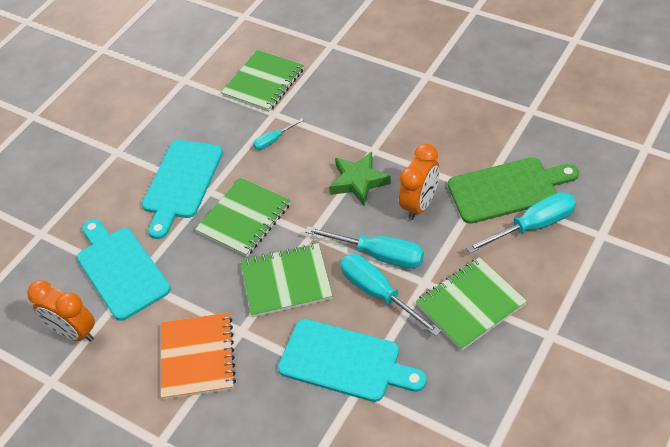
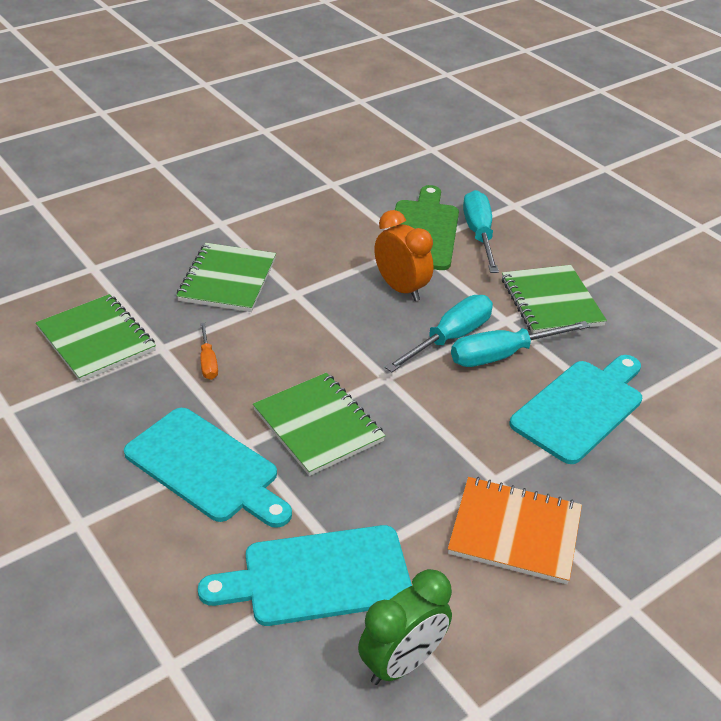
camera: 75 degrees left, 10 degrees down
orange clock [27,280,95,342] -> green clock [358,569,452,685]
green notebook [240,243,333,318] -> green notebook moved to [177,243,276,312]
turquoise screwdriver [253,118,304,150] -> orange screwdriver [200,323,218,380]
green star [329,152,391,206] -> none

